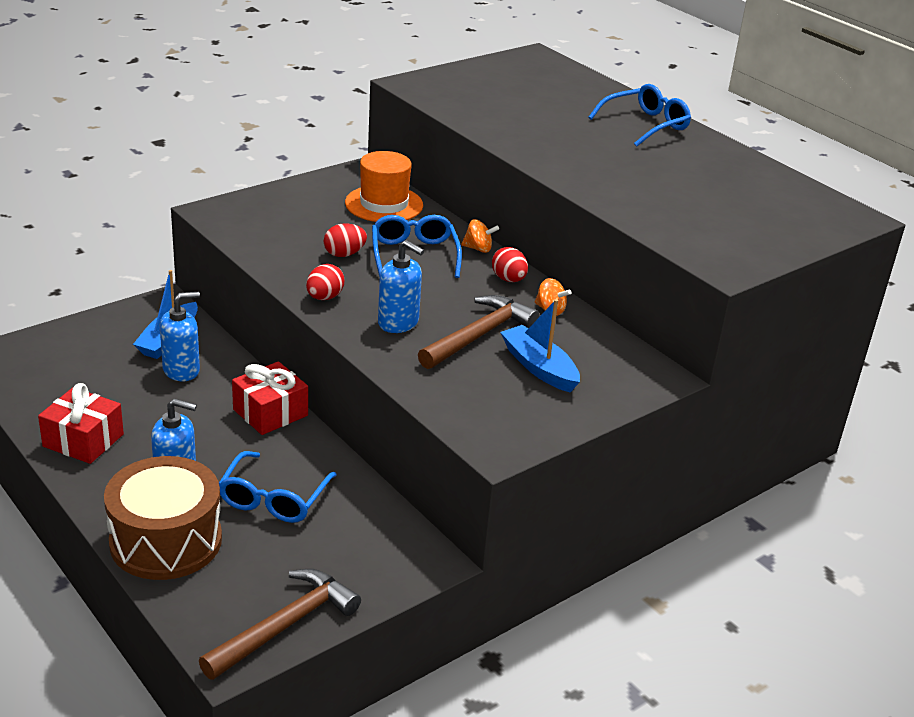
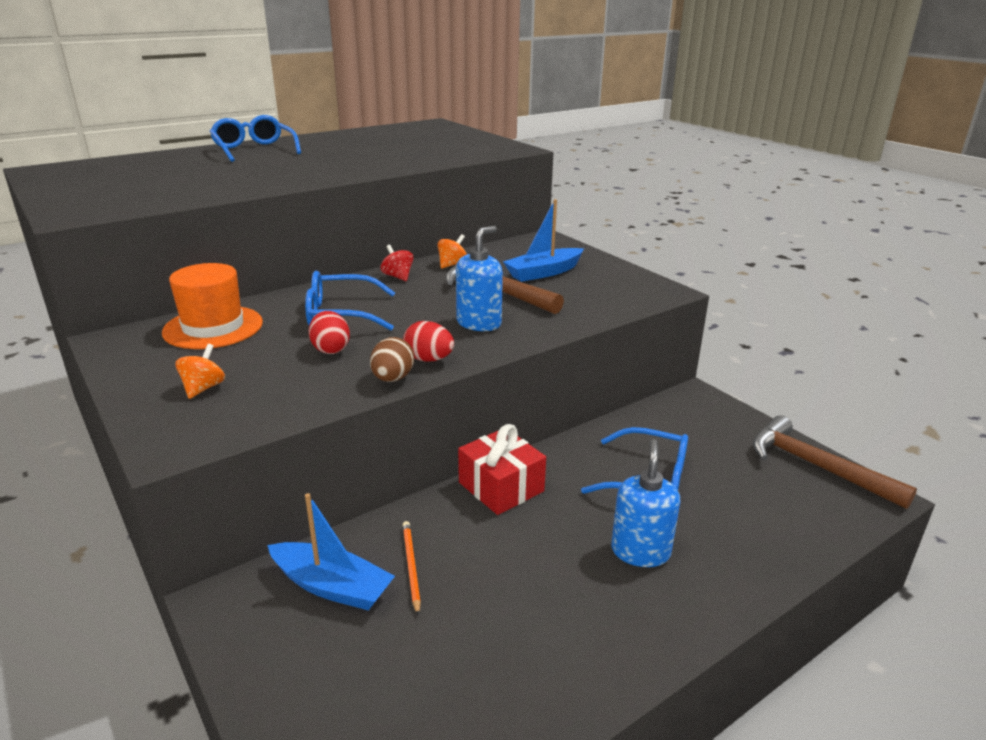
camera: 85 degrees left, 5 degrees down
red gift [38,383,124,464] -> none
brown drum [104,456,222,580] -> none
blue soap dispenser [160,292,200,381] -> orange pencil [403,521,421,616]
orange spinning top [461,219,499,253] -> orange spinning top moved to [176,344,225,399]
red egg [492,247,528,282] -> red spinning top [380,245,414,281]
none -> brown egg [370,337,414,382]

